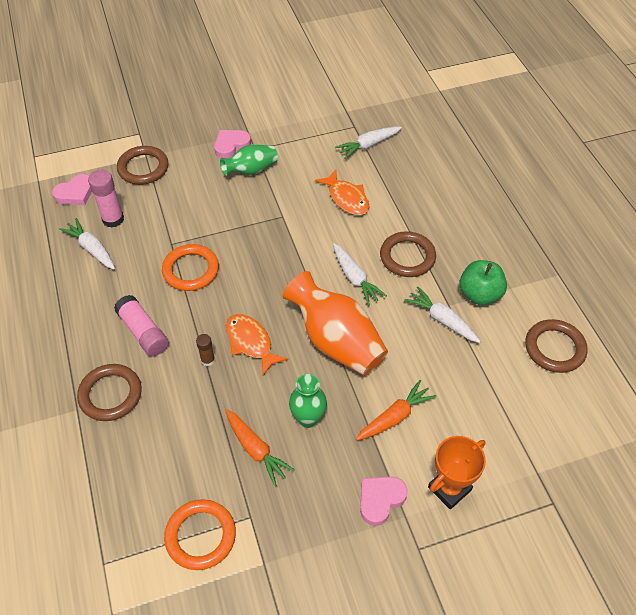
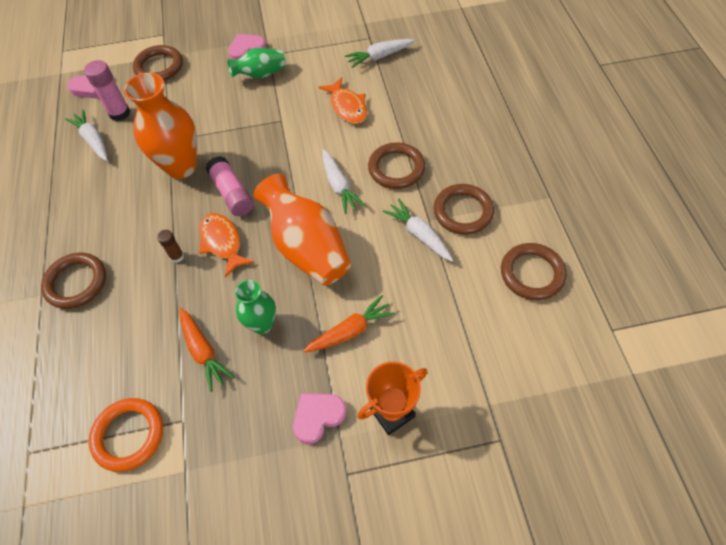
camera: 10 degrees right, 5 degrees up
pink glue stick [114,295,169,356] -> pink glue stick moved to [206,156,254,216]
orange ring [162,244,219,291] -> orange vase [124,72,197,179]
green apple [459,260,507,305] -> brown ring [433,184,494,235]

